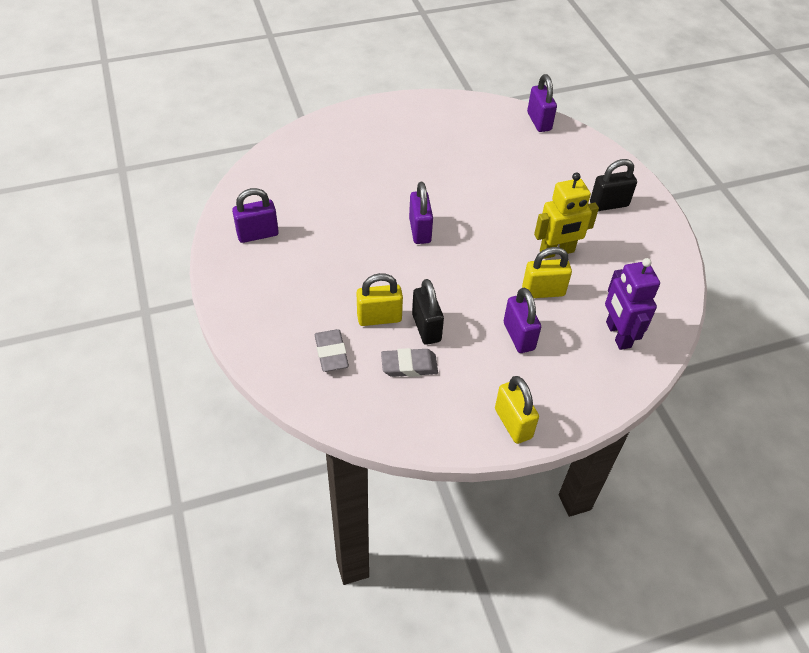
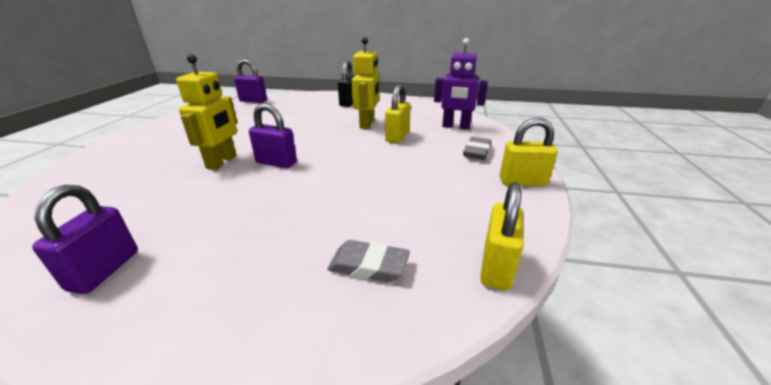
camera: 60 degrees left, 20 degrees down
yellow padlock [357,273,403,326] -> yellow padlock moved to [480,182,523,290]
grey eraser [381,348,438,377] -> grey eraser moved to [463,137,492,160]
black padlock [412,279,444,345] -> none
purple padlock [504,287,541,353] -> none
none -> yellow robot [176,54,238,170]

